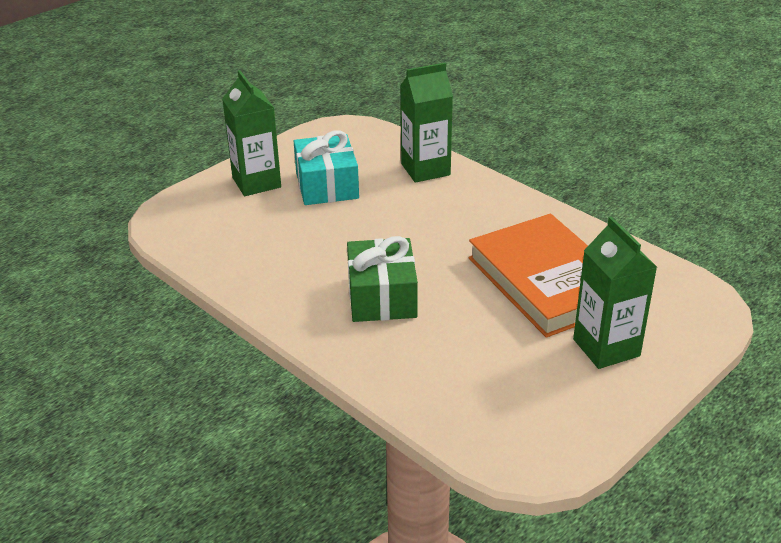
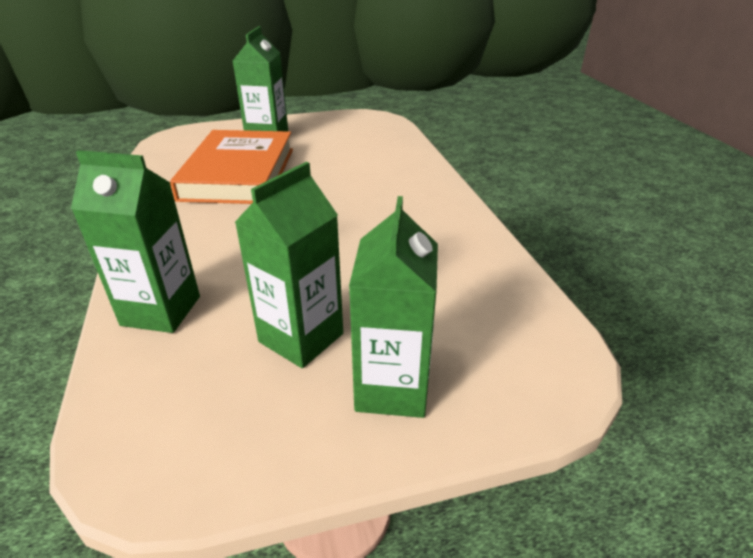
camera: 150 degrees left, 0 degrees up
turquoise gift [294,130,359,205] -> green carton [235,162,343,368]
green gift [347,236,418,322] -> none

